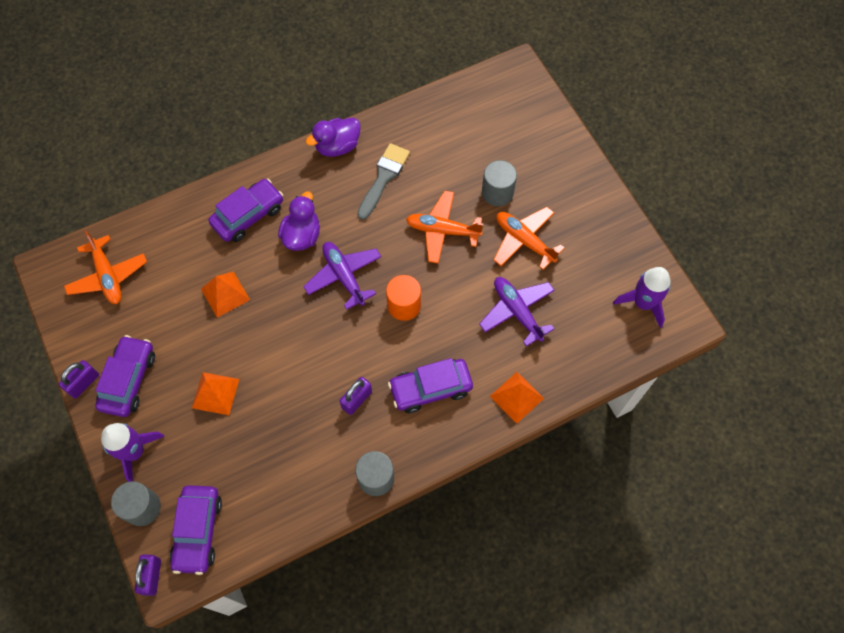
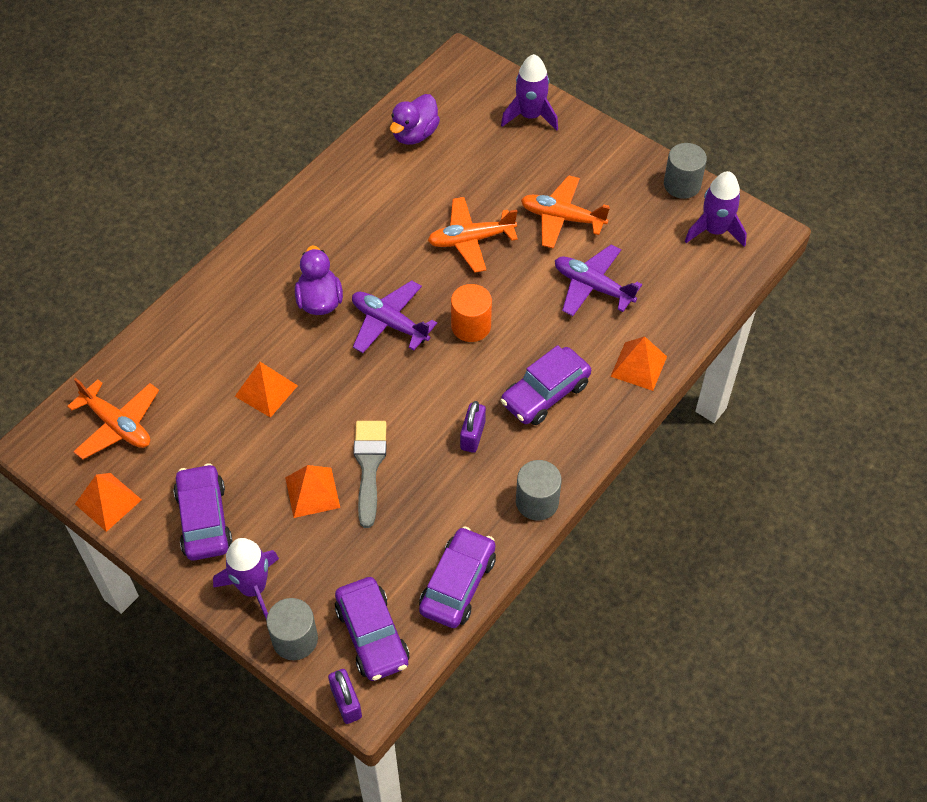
camera: 25 degrees left, 10 degrees down
purple padlock [59,360,99,398] -> none
purple car [208,179,283,242] -> purple car moved to [419,526,496,628]
purple duck [306,118,361,157] -> purple duck moved to [390,94,440,145]
grey brush [357,143,410,220] -> grey brush moved to [353,421,387,528]
grey cylinder [482,160,517,206] -> grey cylinder moved to [664,143,707,199]
none -> orange pyramid [75,473,142,532]
none -> purple rocket [501,54,558,131]

